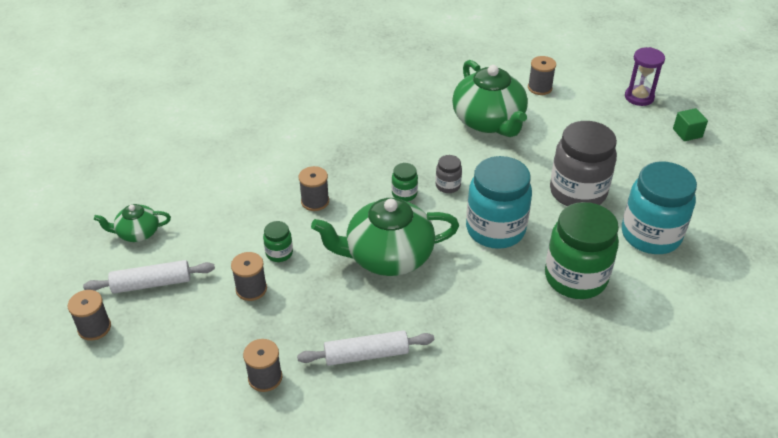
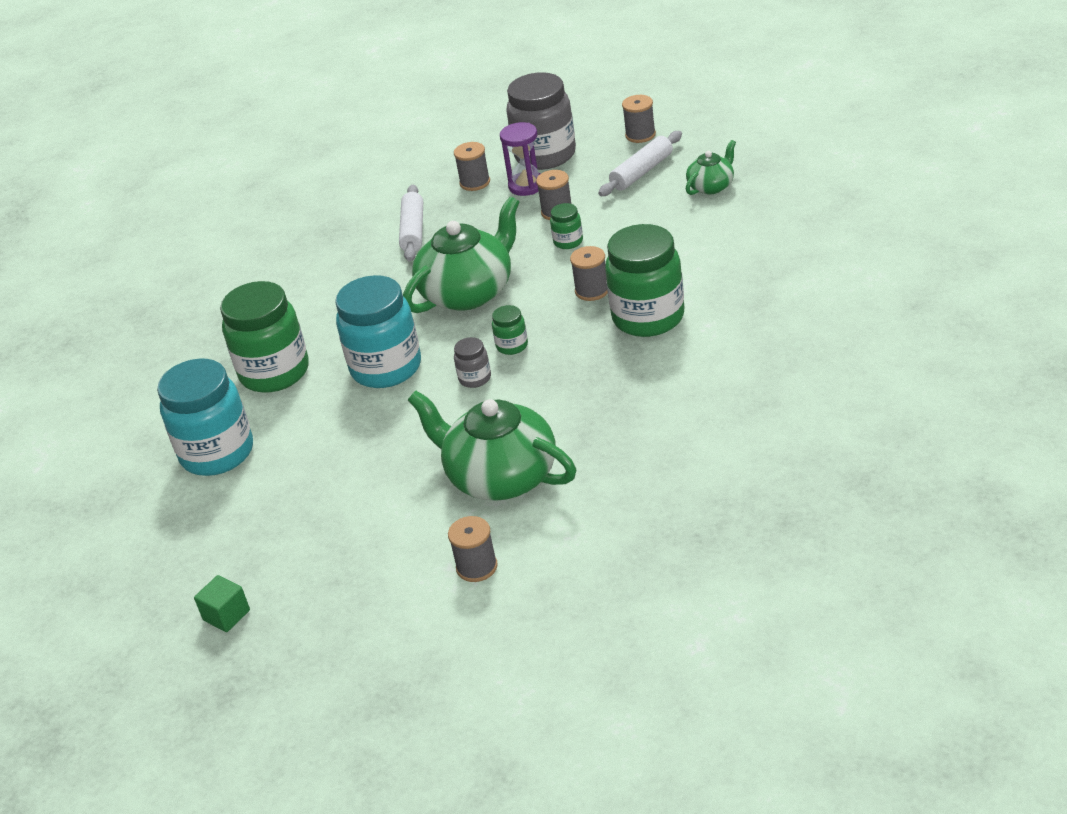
camera: 150 degrees right, 5 degrees down
white rolling pin [297,330,434,366] -> white rolling pin turned 45 degrees counterclockwise [399,185,423,261]
grey jar [550,121,617,206] -> grey jar moved to [506,72,576,170]
purple hourglass [625,47,665,106] -> purple hourglass moved to [500,122,540,196]
none -> green jar [605,224,684,337]

